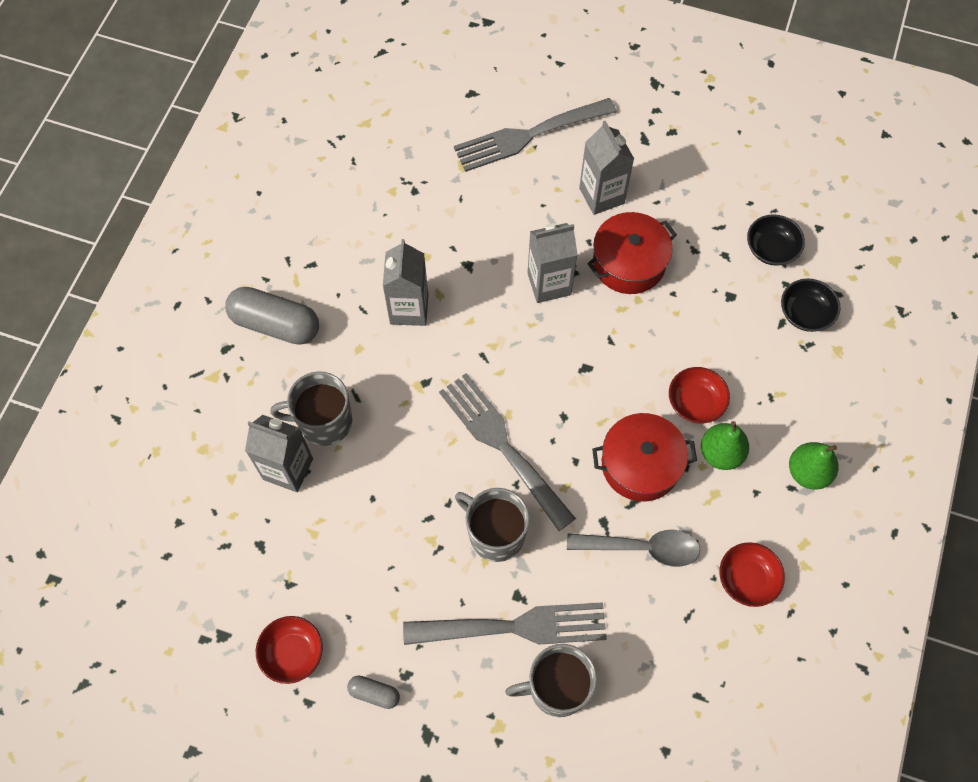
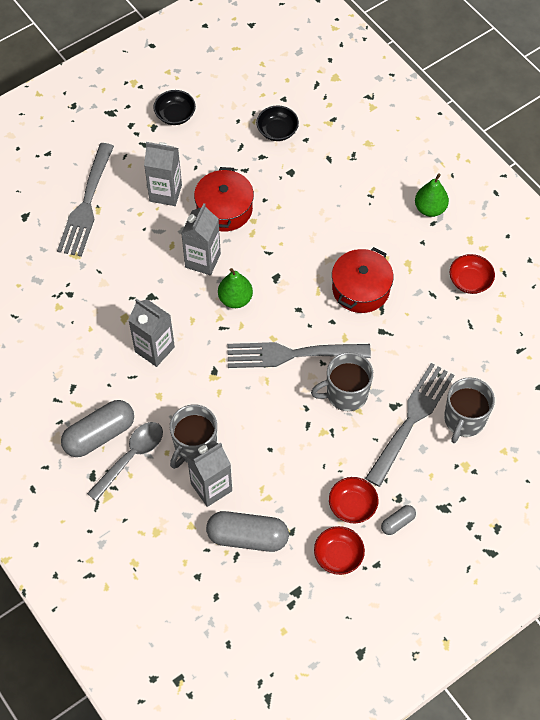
camera: 55 degrees left, 5 degrees down
grey spoon [567,530,700,567] -> grey spoon moved to [87,422,163,501]
red bowl [669,367,730,424] -> red bowl moved to [329,477,378,523]
green pear [701,421,749,470] -> green pear moved to [218,268,253,308]
black bowl [781,278,840,332] -> black bowl moved to [153,90,196,125]
none -> grey capsule [206,511,289,552]

